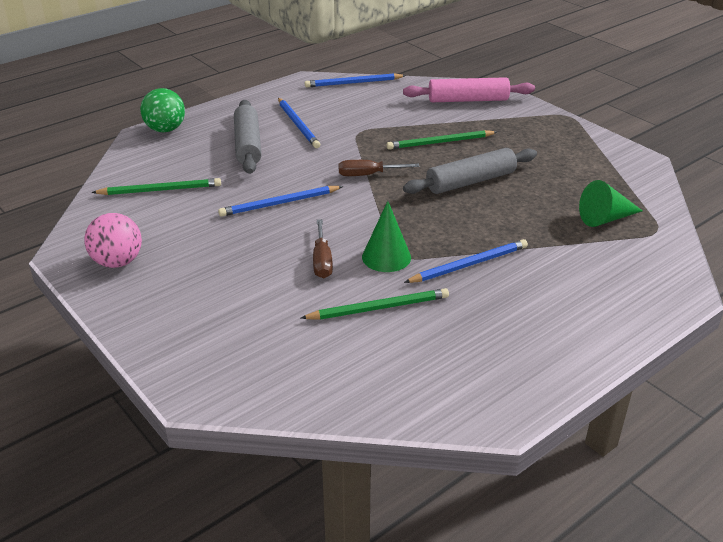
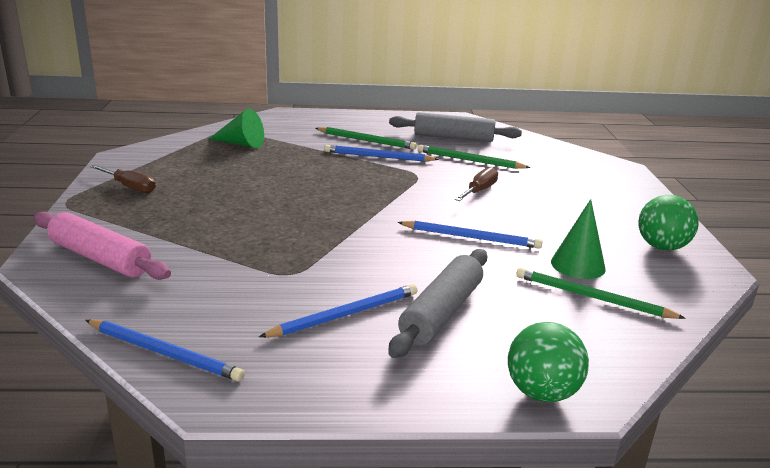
camera: 145 degrees left, 10 degrees down
pink ball [84,213,142,268] -> green ball [639,195,699,251]
blue pencil [278,98,320,148] -> blue pencil turned 45 degrees clockwise [259,284,417,337]
brown screwdriver [338,160,419,176] -> brown screwdriver moved to [90,165,156,193]
green cone [362,201,411,272] -> green cone moved to [551,199,606,279]
green pencil [387,130,497,150] -> green pencil moved to [315,127,417,149]
grey rolling pin [403,148,537,194] -> grey rolling pin moved to [389,112,522,142]

